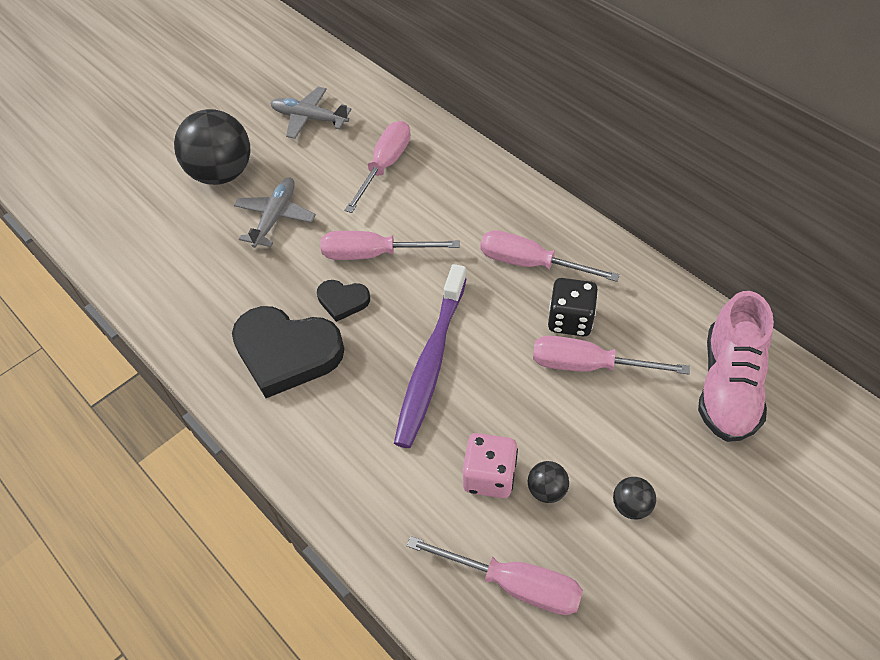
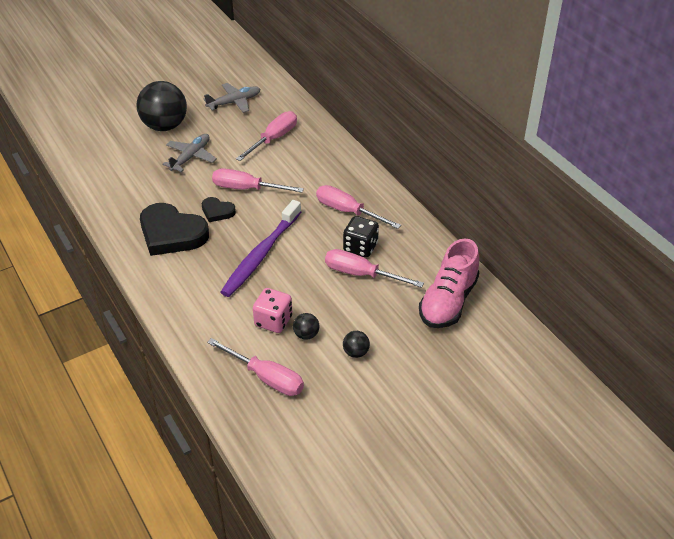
camera: 10 degrees right, 10 degrees down
grey plane [270,87,352,139] -> grey plane turned 120 degrees clockwise [204,83,261,113]

